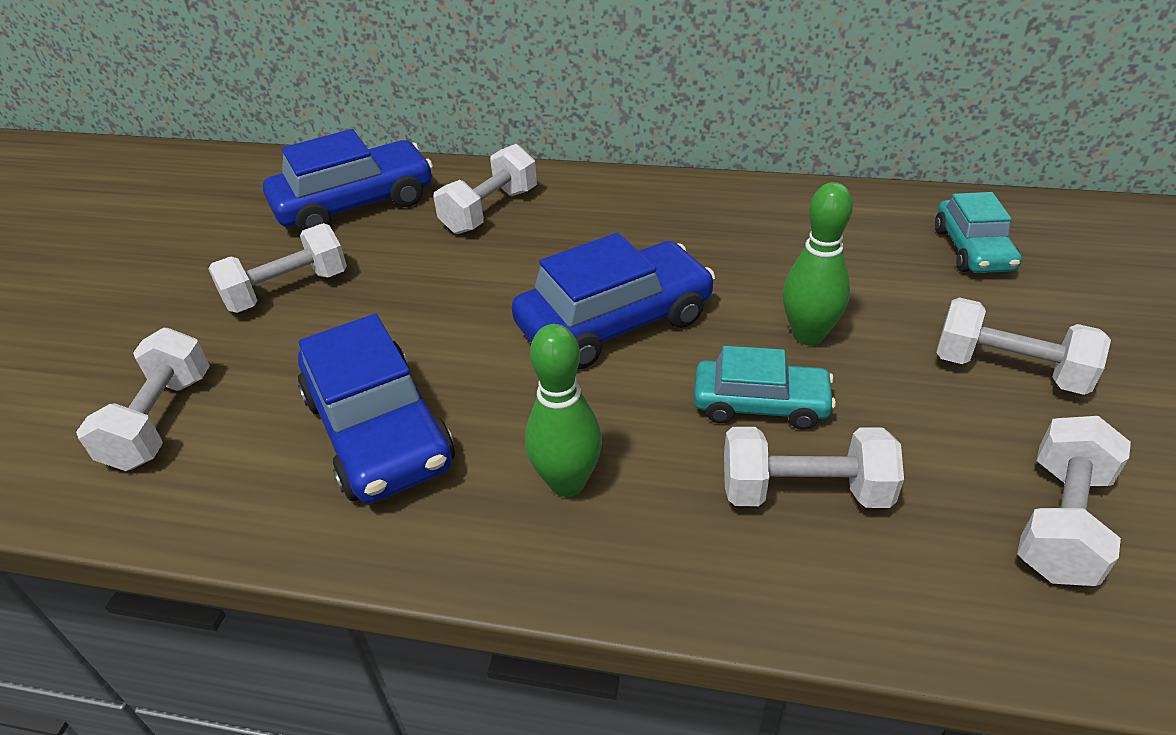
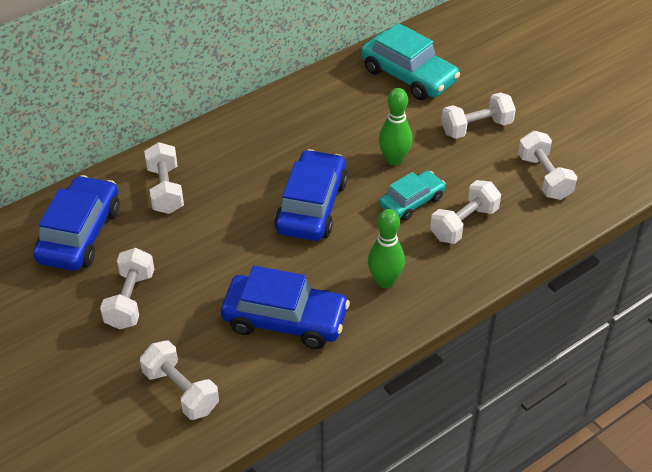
camera: 50 degrees left, 5 degrees up
turquoise car [935,192,1022,273] -> turquoise car [361,23,460,100], size x1.63

